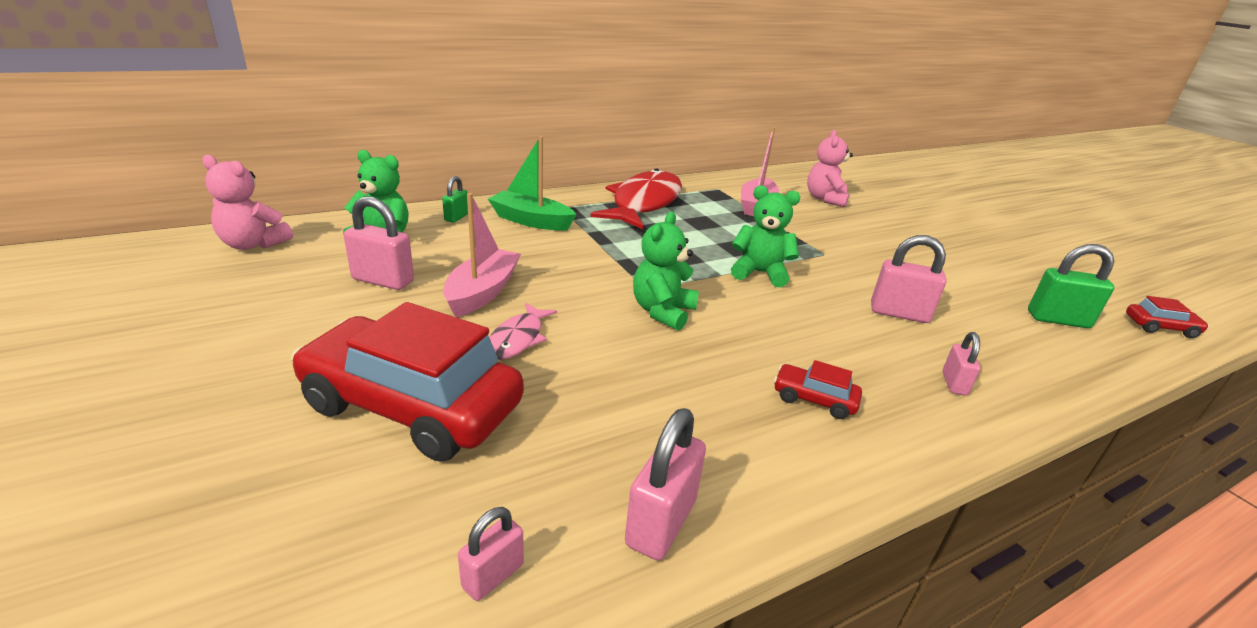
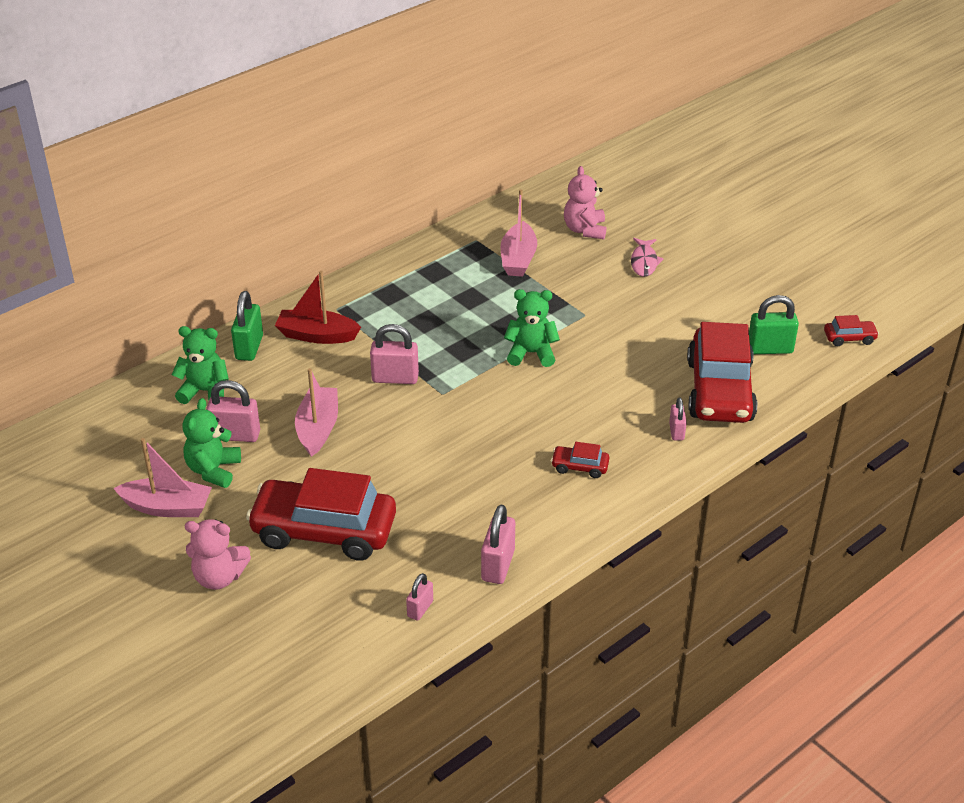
camera: 10 degrees left, 10 degrees up
pink teddy bear [202,155,293,250] -> pink teddy bear moved to [185,519,251,590]
green padlock [442,176,468,223] -> green padlock [231,291,263,361], size x1.69
green boat [488,136,577,231] -> red boat [275,271,361,344]
pink fish [489,303,557,360] -> pink fish moved to [631,238,664,277]
red fish [590,168,682,229] -> none
green teddy bear [633,212,699,331] -> green teddy bear moved to [182,398,241,488]
pink padlock [871,235,947,323] -> pink padlock moved to [370,324,419,384]
none -> pink boat [113,438,212,517]
none -> red car [687,322,757,423]

